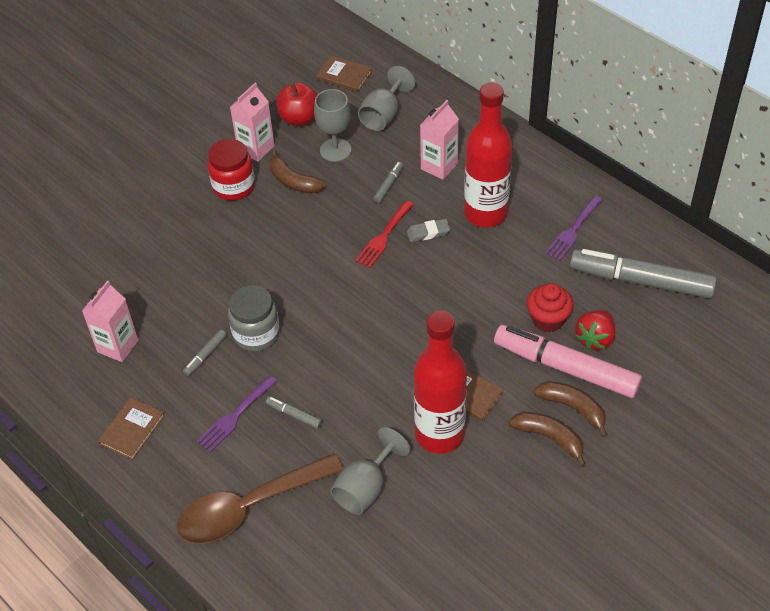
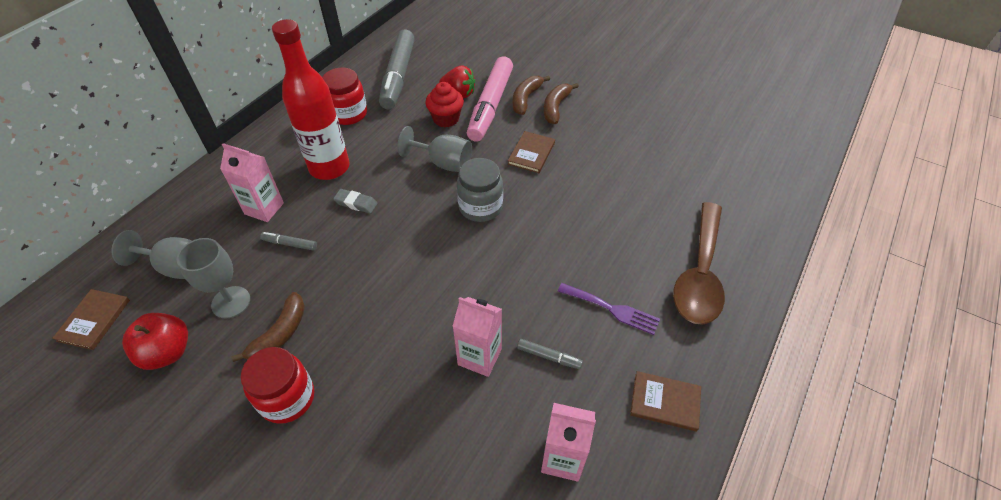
camera: 105 degrees left, 0 degrees up
brown spoon [176,453,344,544] -> brown spoon turned 60 degrees clockwise [673,202,725,325]
grey jar [228,285,280,352] -> grey jar moved to [457,158,503,222]
pink carton [230,83,275,161] -> pink carton moved to [453,297,502,377]
grey marker [266,396,322,429] -> none
grey goblet [330,427,411,515] -> grey goblet moved to [397,126,472,172]
red fork [355,201,414,268] -> none
grey eraser [407,219,450,242] -> grey eraser turned 45 degrees counterclockwise [333,189,377,213]
red bottle [414,311,467,454] -> none
purple fork [545,196,603,261] -> red jar [322,68,367,125]

